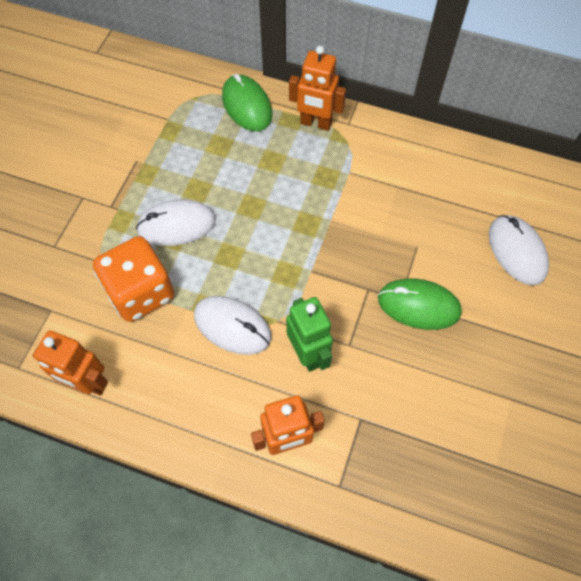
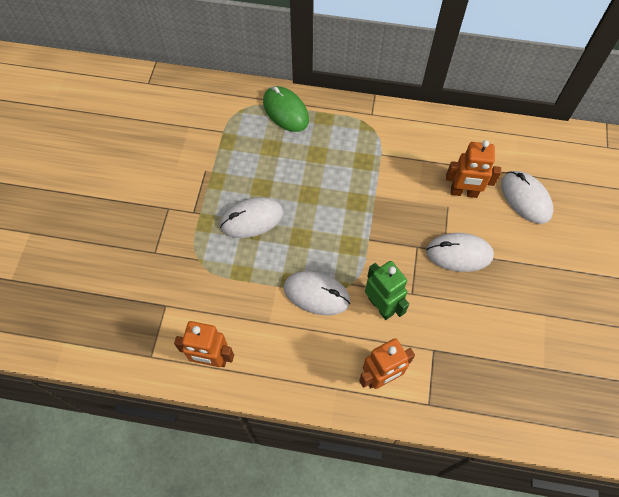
camera: 10 degrees left, 0 degrees up
orange dice [93,236,174,322] -> none
orange robot [289,46,346,131] -> orange robot moved to [446,140,501,198]
green mouse [378,279,462,330] -> white mouse [426,233,494,272]

